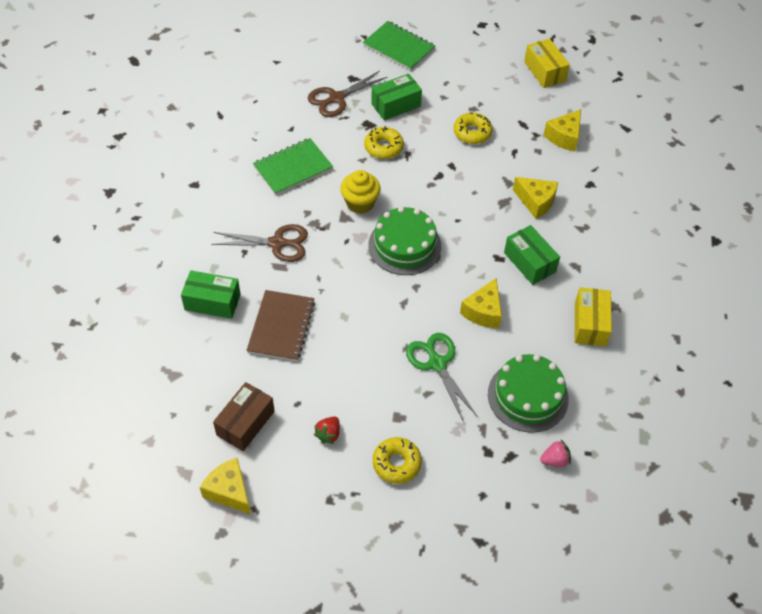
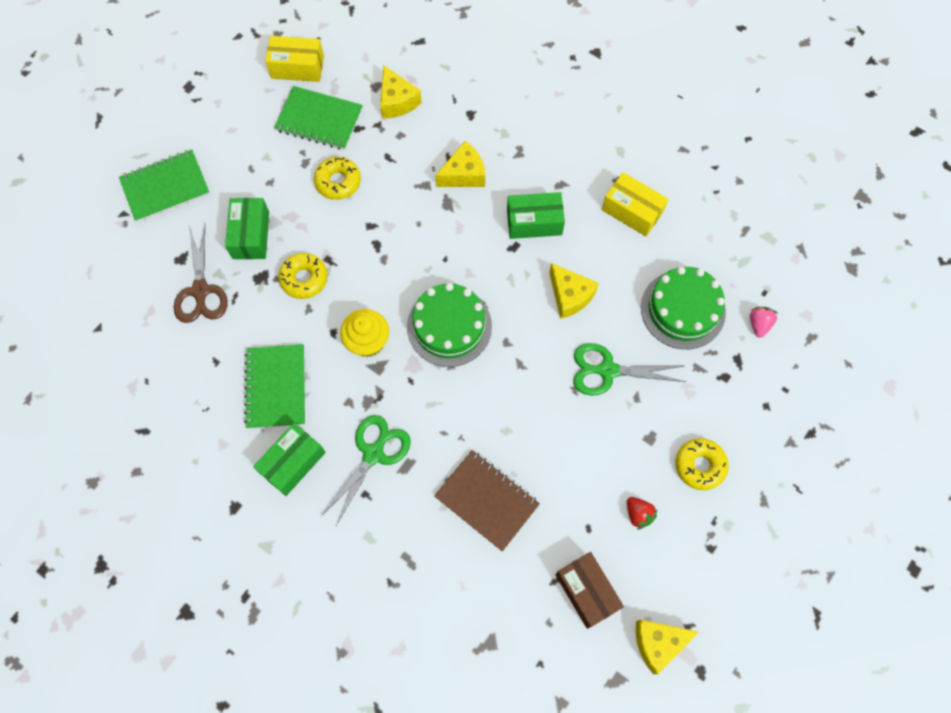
camera: 60 degrees left, 15 degrees up
green box [181,270,241,319] -> green box moved to [253,423,326,496]
brown scissors [211,224,308,262] -> green scissors [320,415,411,525]
none -> green notebook [274,86,363,150]

